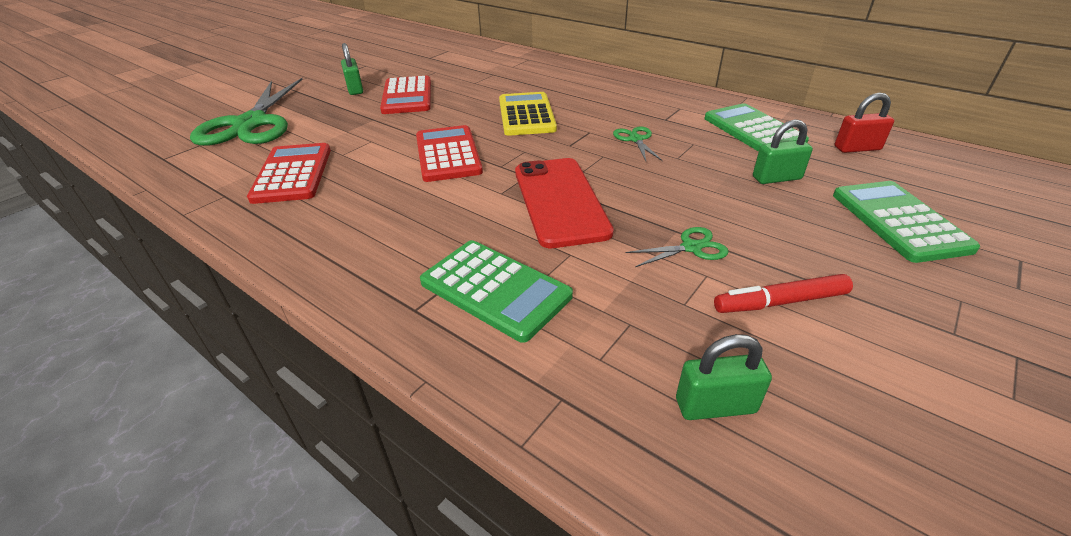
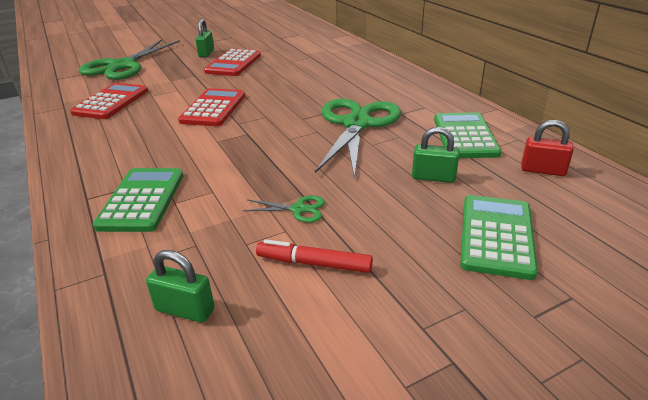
camera: 25 degrees right, 5 degrees down
green calculator [420,240,573,343] -> green calculator turned 150 degrees counterclockwise [93,168,184,232]
yellow calculator [499,92,557,136] -> none
red phone [515,158,614,248] -> none
green scissors [613,126,663,161] -> green scissors [315,98,401,179], size x2.44

